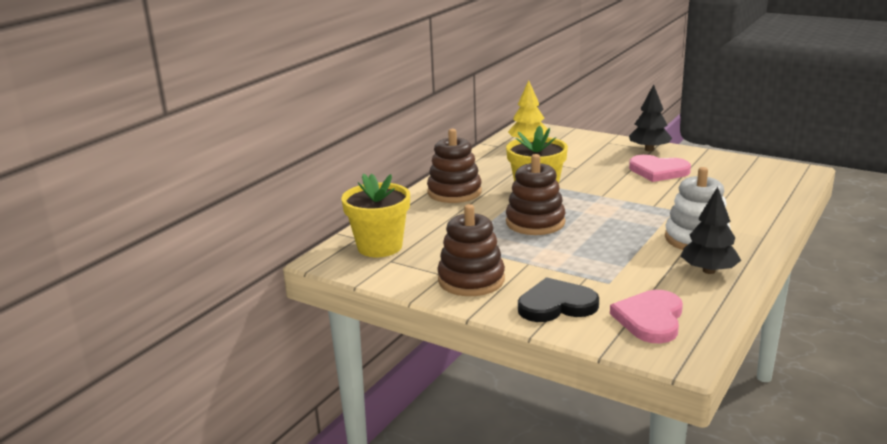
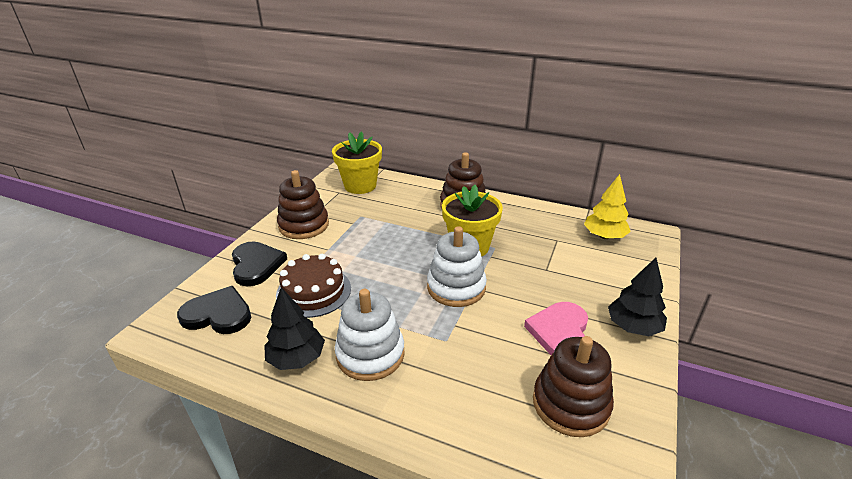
camera: 80 degrees right, 10 degrees up
brown stacking toy [506,154,566,235] -> brown stacking toy moved to [533,336,614,437]
pink heart [610,290,683,344] -> black heart [177,286,251,334]
none -> brown cake [276,254,351,318]
none -> white stacking toy [427,226,487,307]

